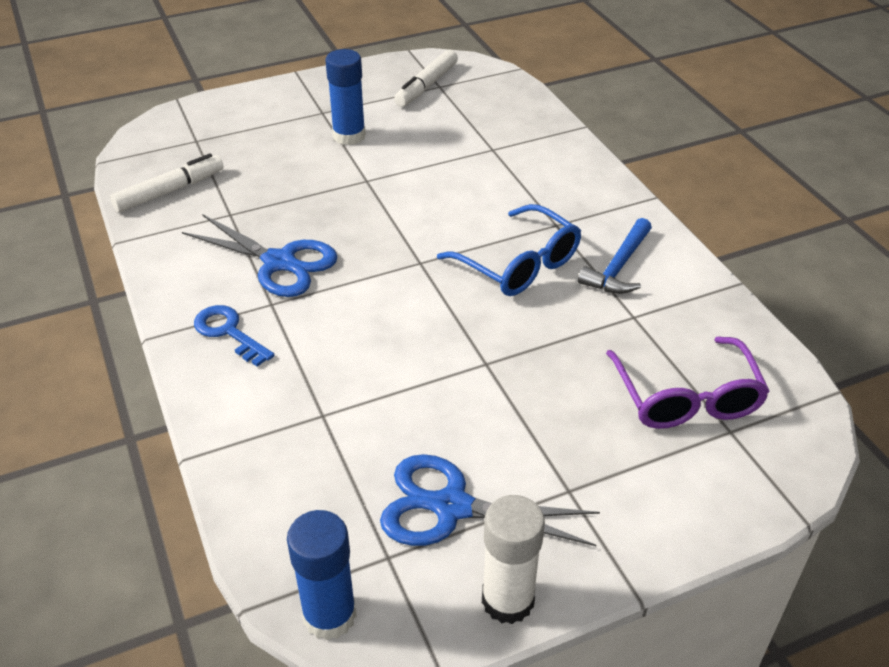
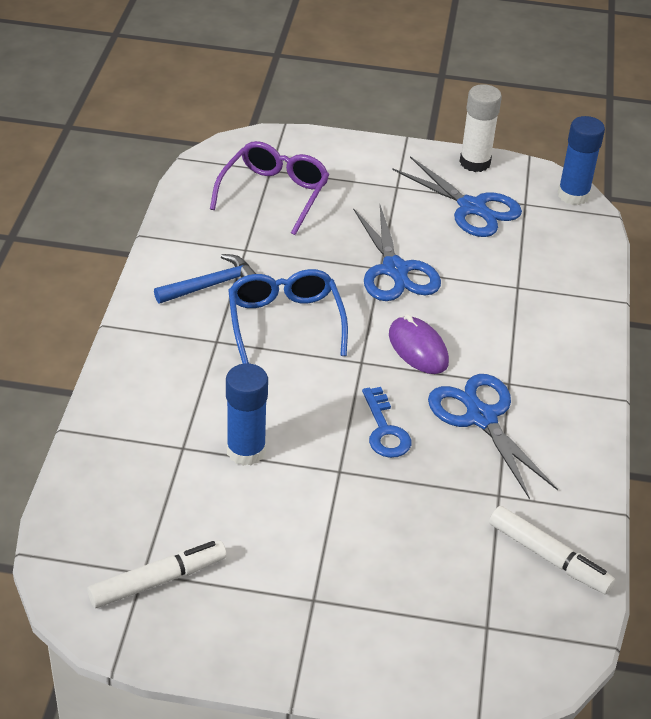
camera: 150 degrees left, 0 degrees up
white marker [110,153,224,212] -> white marker turned 135 degrees counterclockwise [489,506,615,595]
blue key [194,305,275,367] -> blue key moved to [362,387,411,458]
blue glue stick [326,49,366,145] -> blue glue stick moved to [226,363,268,466]
none -> blue scissors [353,205,441,301]
none -> purple mouse [389,314,449,374]

